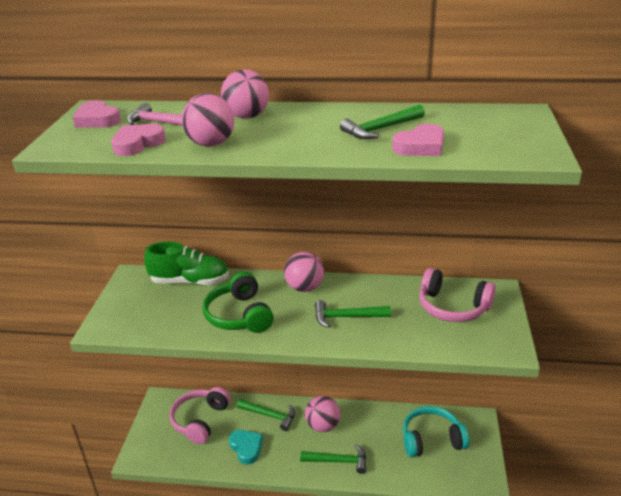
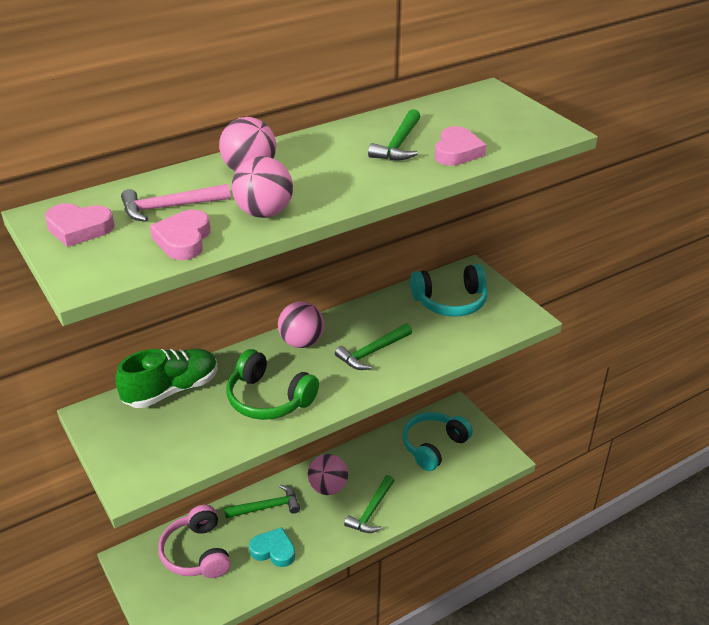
camera: 40 degrees left, 5 degrees up
green hammer [300,444,366,474] -> green hammer turned 150 degrees clockwise [344,475,394,533]
pink headphones [419,268,496,322] -> turquoise headphones [410,264,488,317]

